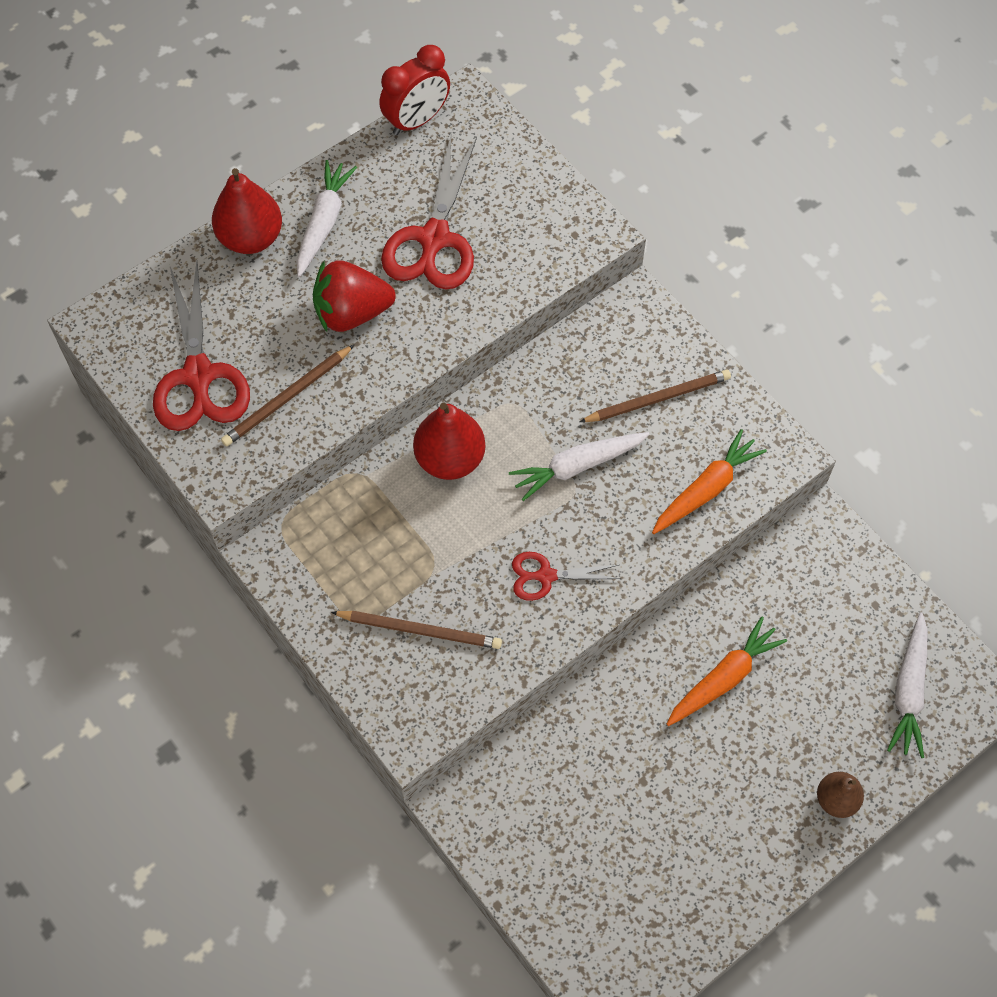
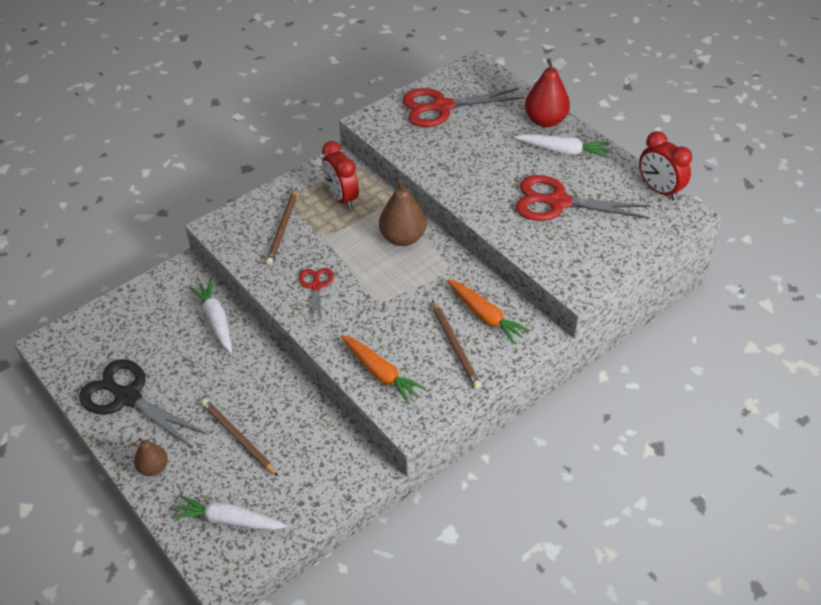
camera: 90 degrees right, 15 degrees down
brown pencil [221,345,354,446] -> brown pencil moved to [201,399,278,476]
red strawberry [313,260,396,332] -> none
red pear [413,403,485,480] -> brown pear [379,177,427,246]
white carrot [509,432,650,501] -> white carrot moved to [189,280,232,353]
orange carrot [666,617,787,726] -> orange carrot moved to [447,279,531,344]
none -> black scissors [79,359,208,448]
none -> red clock [322,141,359,209]

